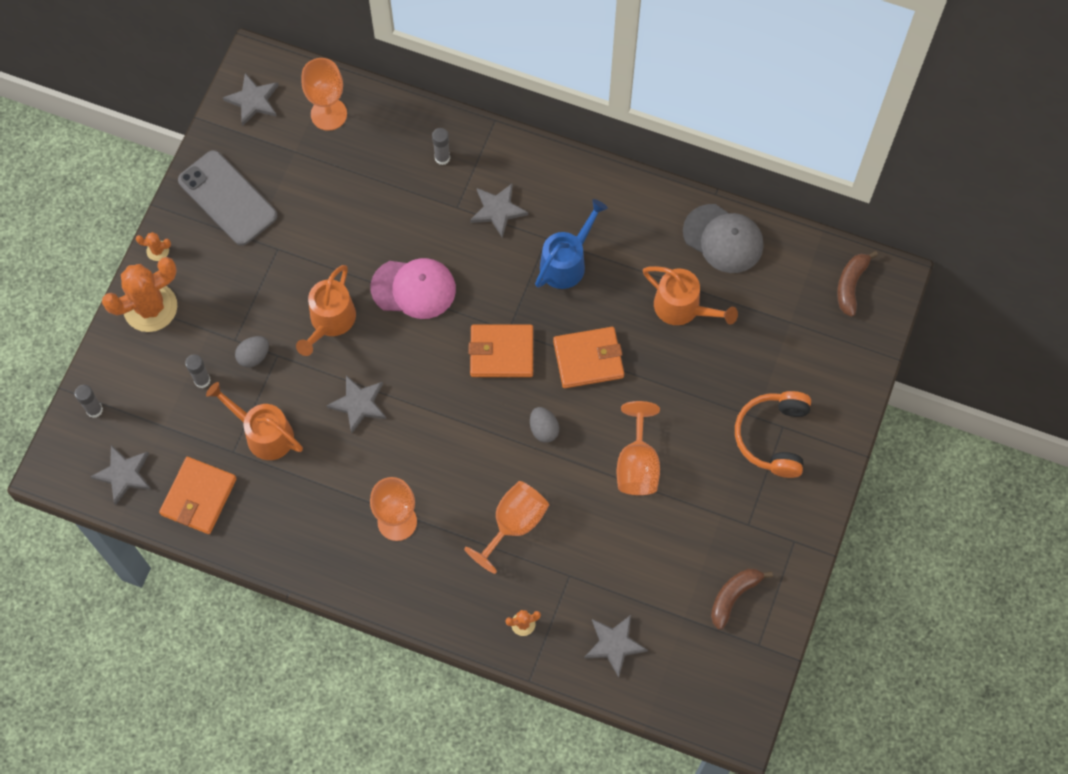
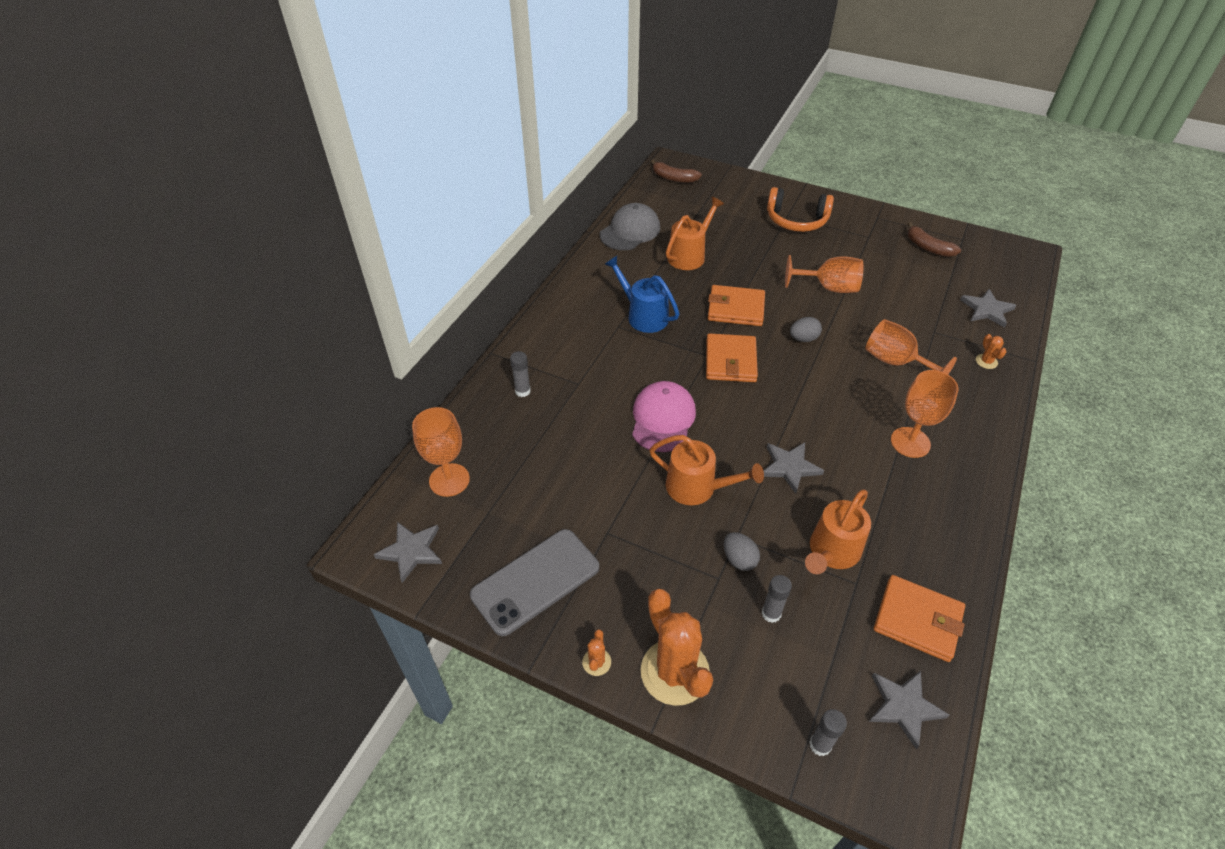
camera: 85 degrees left, 20 degrees down
grey star [470,184,528,238] -> none
orange wallet [553,327,624,388] -> orange wallet turned 75 degrees counterclockwise [708,285,765,326]

